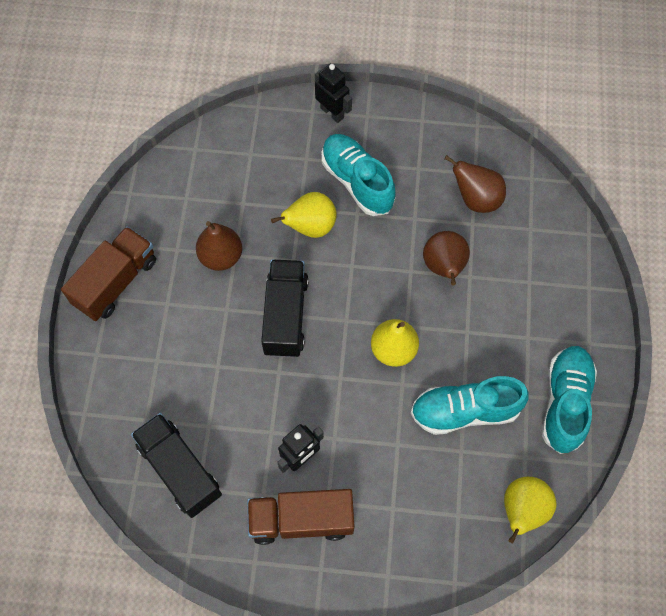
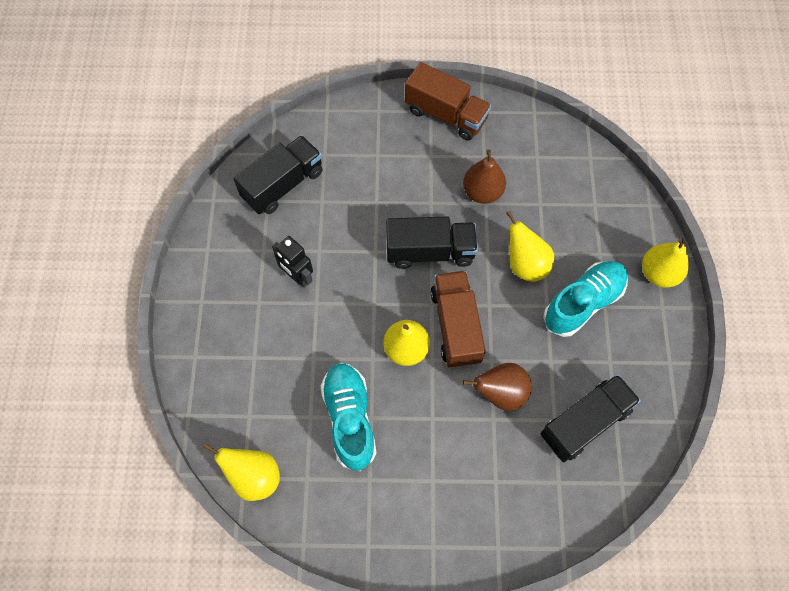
camera: 85 degrees right, 0 degrees up
brown truck [247,489,355,545] -> brown truck moved to [431,271,486,368]
black robot [315,63,352,123] -> yellow pear [642,238,689,288]
brown pear [444,155,506,213] -> black truck [540,374,641,462]
turquoise shoe [542,346,597,454] -> none

